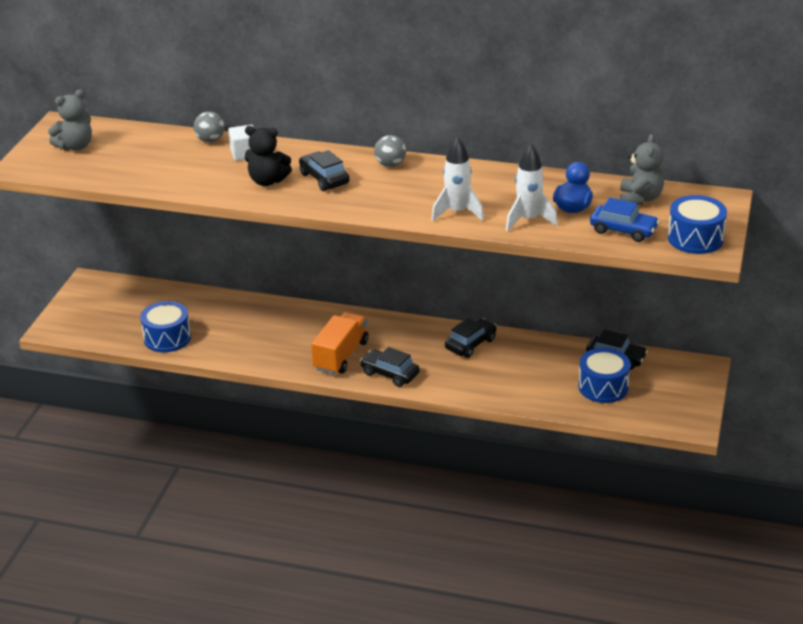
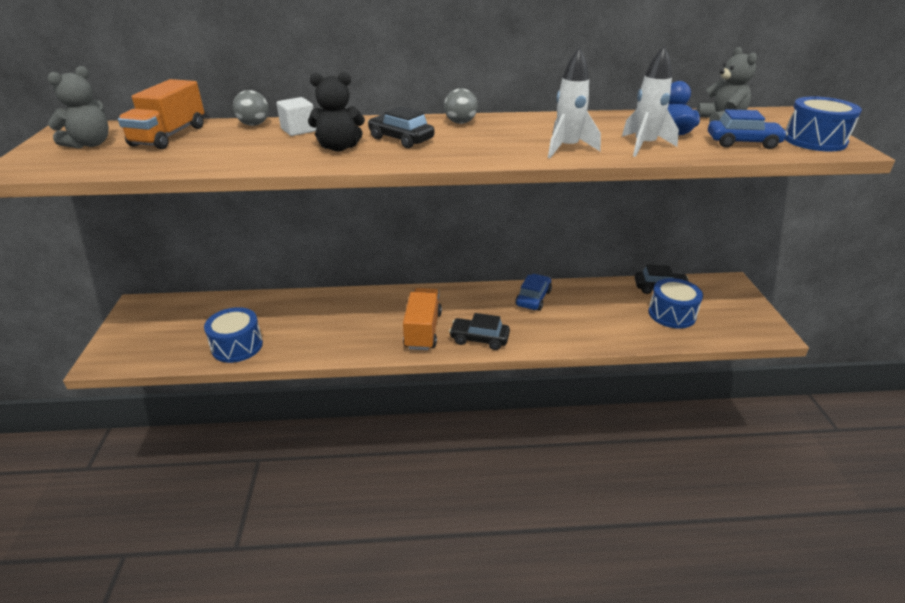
camera: 20 degrees left, 0 degrees up
black car [445,318,497,358] -> blue car [515,274,552,311]
none -> orange truck [118,79,204,149]

